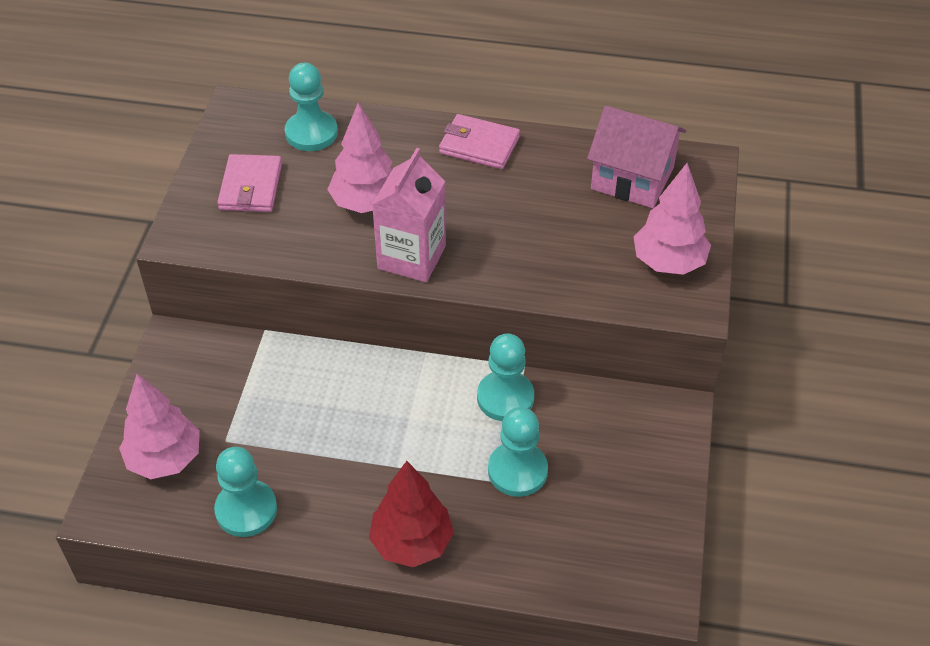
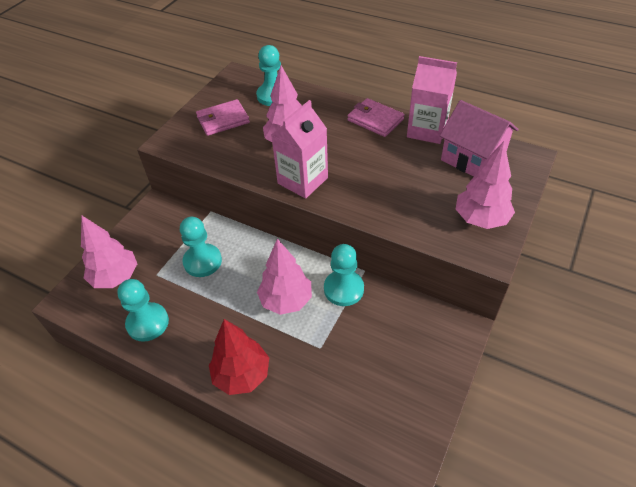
camera: 20 degrees right, 0 degrees up
pink wallet [217,154,282,212] -> pink wallet turned 45 degrees clockwise [196,99,250,136]
turquoise pawn [488,407,548,497] -> turquoise pawn moved to [180,217,222,277]
none -> pink tree [257,239,312,315]
none -> pink carton [407,56,457,144]

